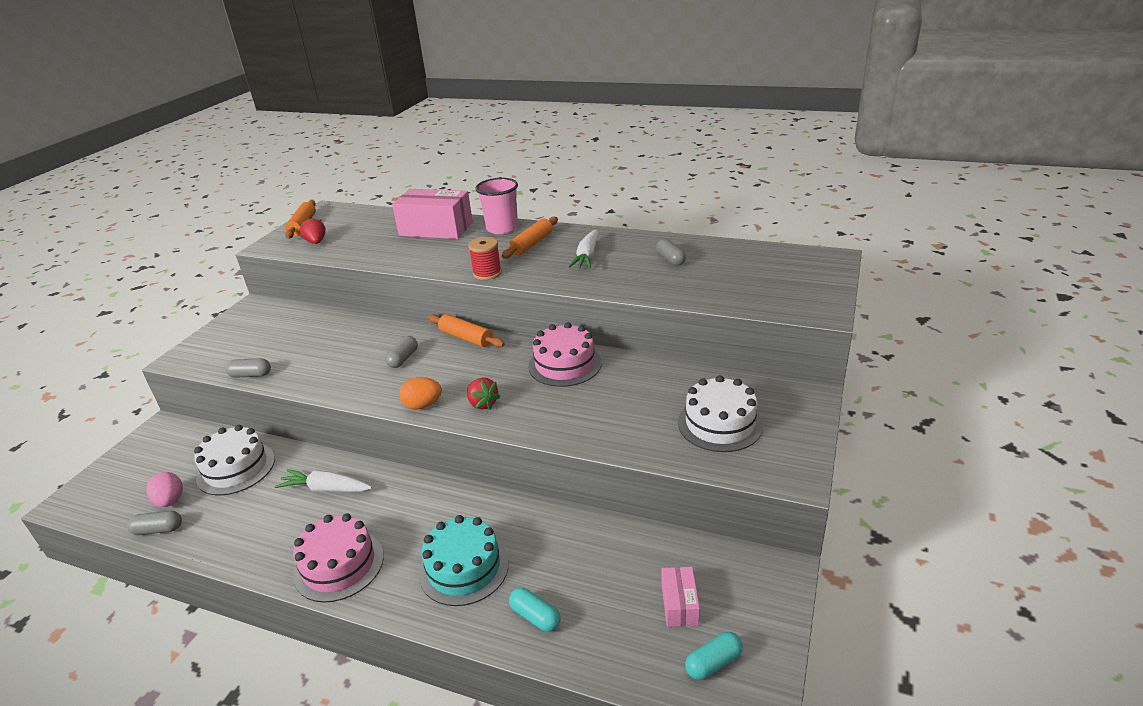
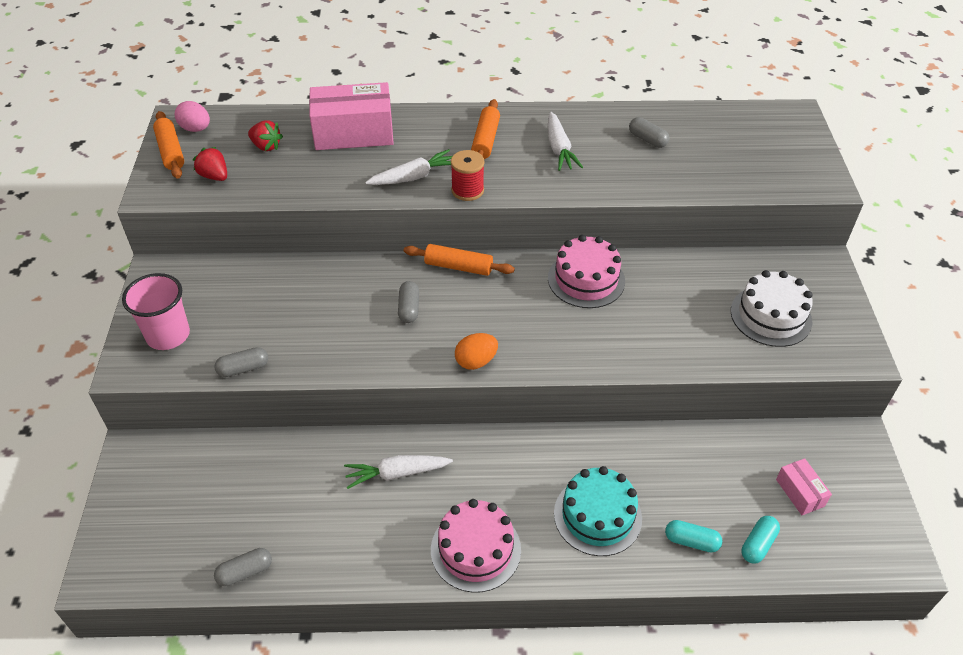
camera: 25 degrees left, 15 degrees up
pink egg [146,472,183,507] -> pink egg moved to [175,101,210,132]
white cake [194,425,275,495] -> none
red strawberry [467,378,501,410] -> red strawberry moved to [248,120,283,151]
pink cup [475,178,518,234] -> pink cup moved to [122,273,190,350]
turquoise capsule [685,632,743,680] -> turquoise capsule moved to [742,516,780,563]
none -> white carrot [365,149,452,185]

